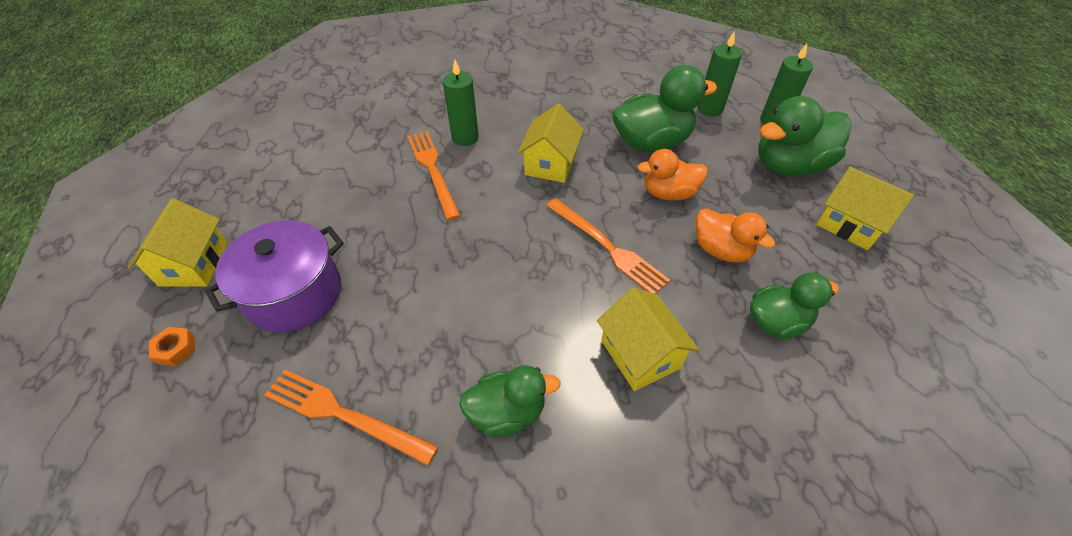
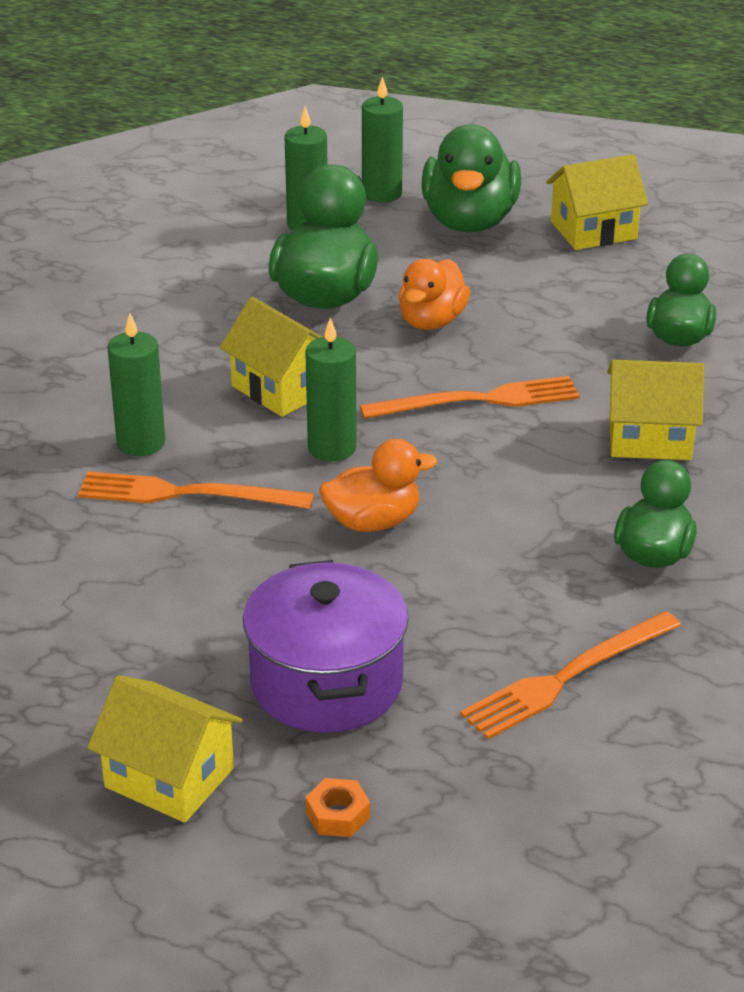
camera: 60 degrees left, 15 degrees down
orange duck [696,208,775,262] -> orange duck moved to [320,439,437,532]
none -> green candle [305,318,357,461]

